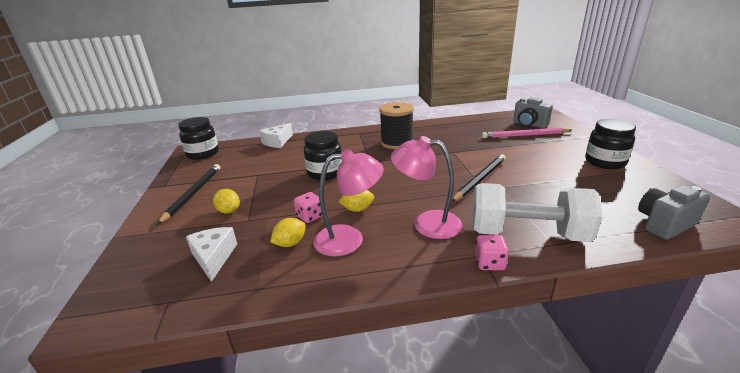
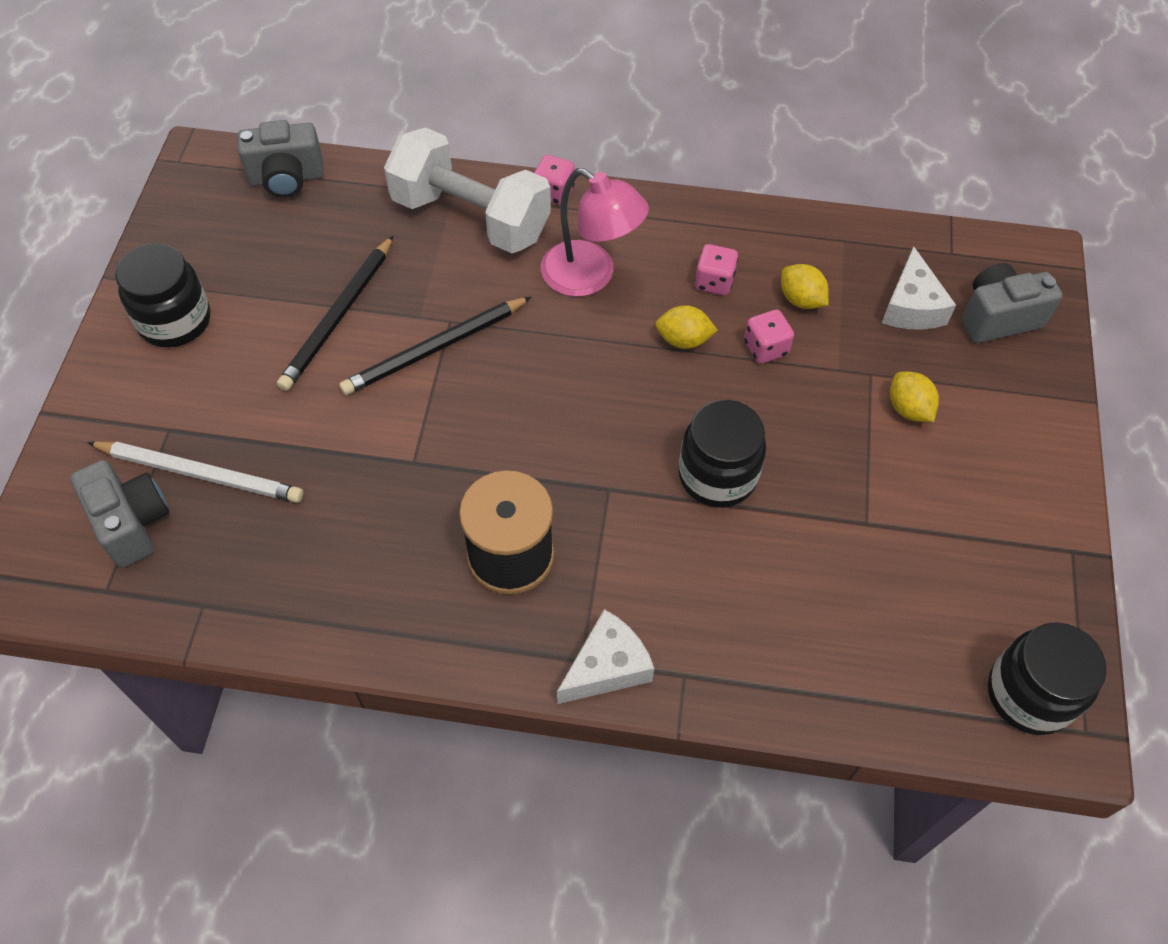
camera: 165 degrees left, 30 degrees up
black pencil [157,164,220,225] -> black pencil moved to [277,235,394,391]
white cheese [259,123,293,148] -> white cheese moved to [557,609,655,704]
yellow lemon [270,218,306,247] -> yellow lemon turned 75 degrees clockwise [781,264,829,309]
pink lamp [313,149,384,257] -> pink dice [694,244,738,295]
pink pencil [482,128,572,138] -> white pencil [87,441,303,503]
none -> grey camera [962,263,1063,343]

